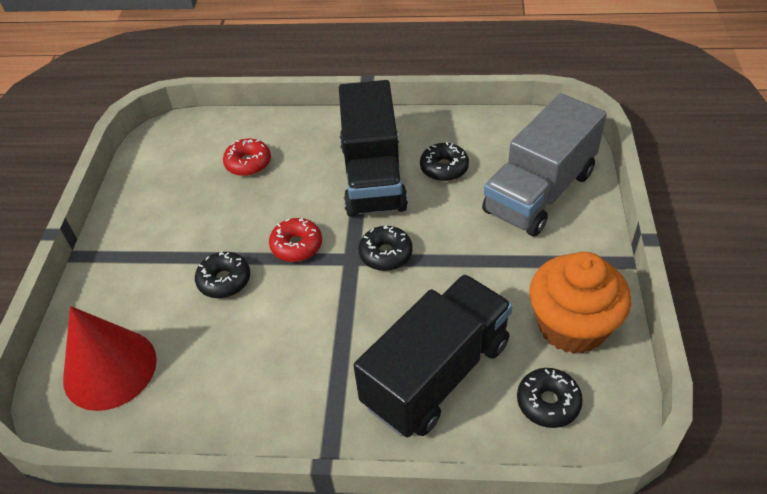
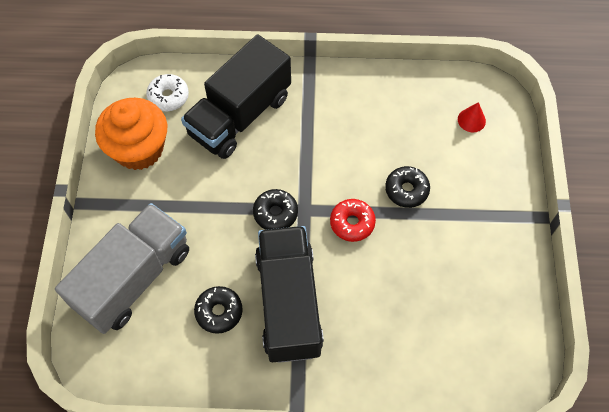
camera: 175 degrees right, 15 degrees up
red cone [63,306,157,411] -> red cone [458,102,486,132], size x0.43
red donut [223,139,271,176] -> none
black donut [517,368,583,428] -> white donut [146,74,189,111]

